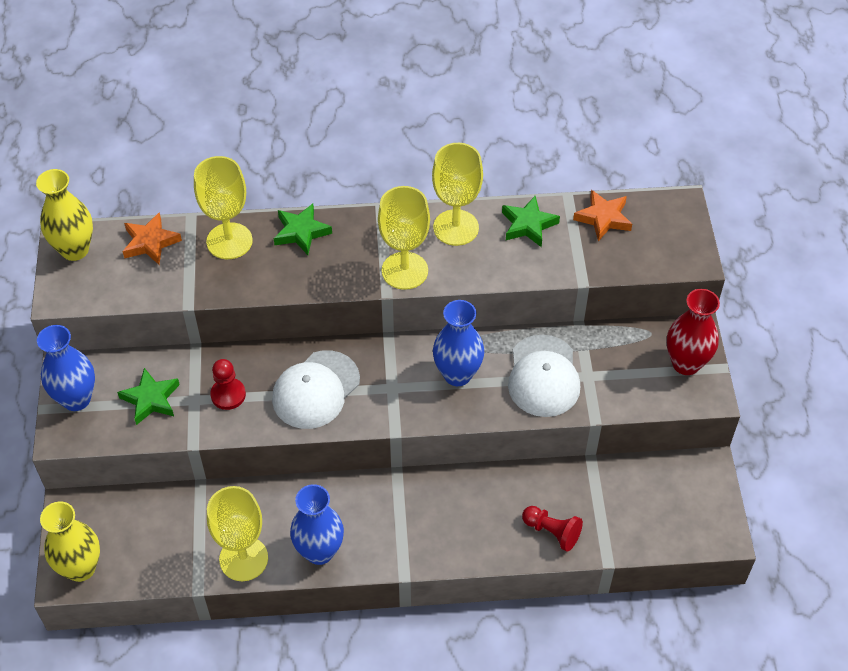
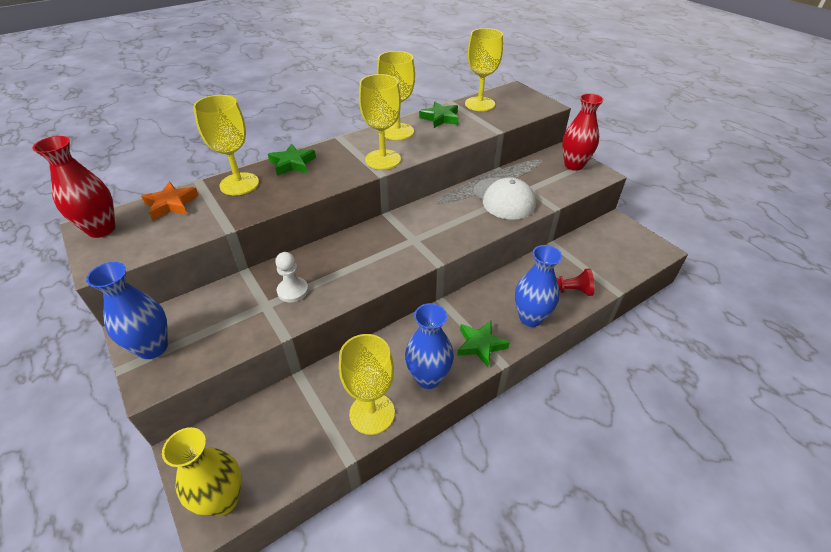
camera: 30 degrees left, 10 degrees down
yellow vase [36,169,93,261] -> red vase [32,136,116,238]
green star [117,368,180,425] -> green star moved to [457,321,510,367]
red pawn [210,359,246,410] -> white pawn [275,252,308,302]
white cap [272,350,360,429] -> none
blue vase [433,300,484,386] -> blue vase moved to [515,245,562,327]
orange star [573,190,632,241] -> yellow goblet [465,28,503,111]

